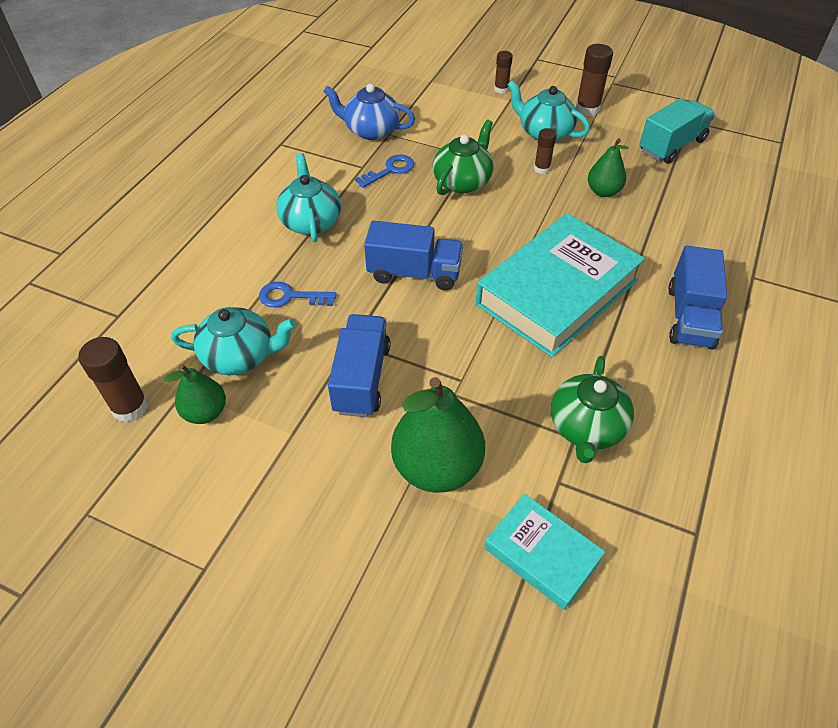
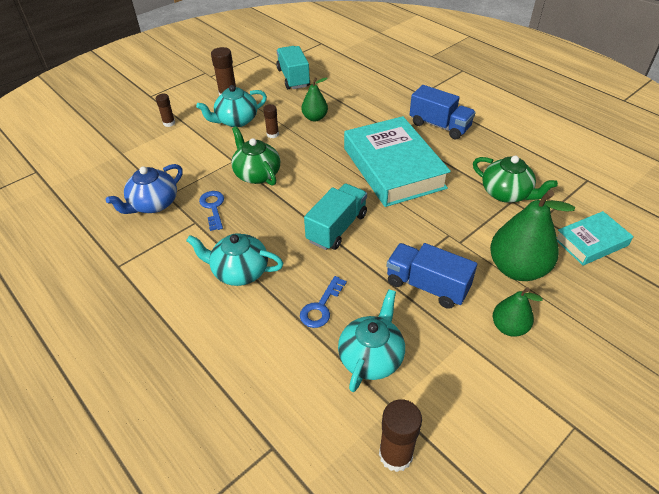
camera: 65 degrees left, 5 degrees down
green pear [164,364,226,424] -> green pear moved to [493,288,543,337]
blue truck [364,221,463,291] -> turquoise truck [304,184,367,250]

